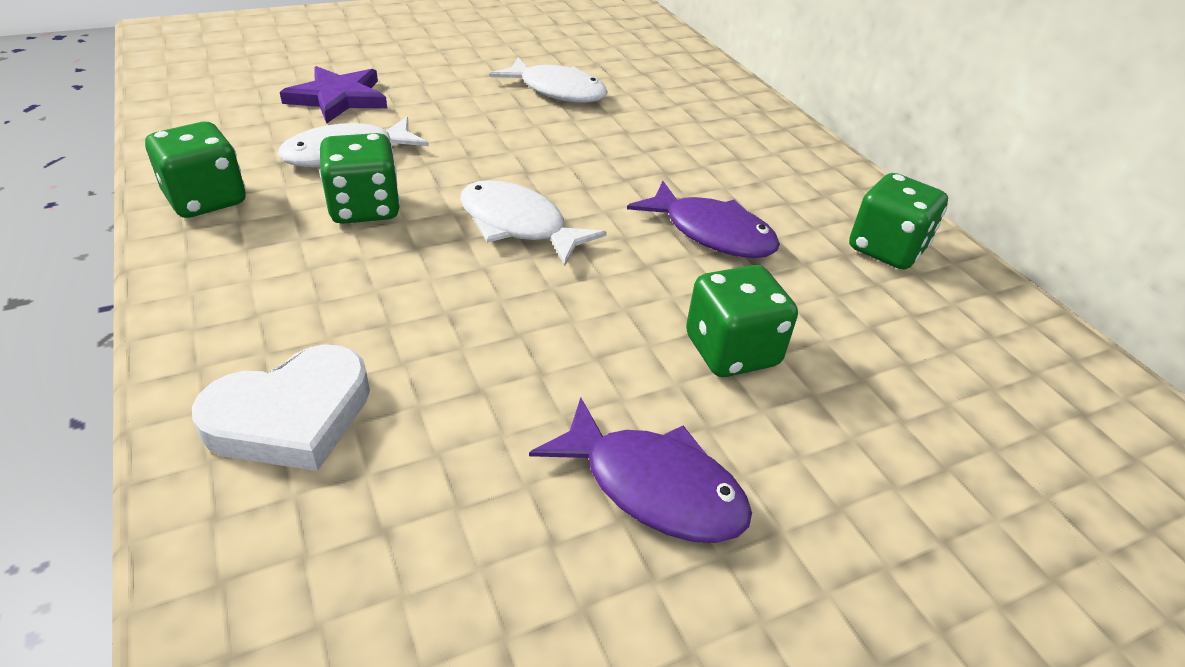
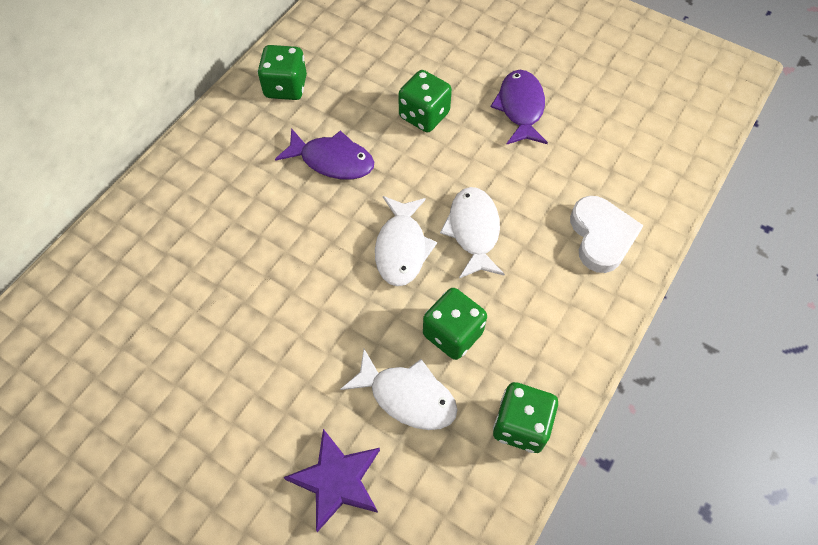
camera: 120 degrees left, 20 degrees up
white heart [192,344,370,471] -> white heart turned 60 degrees clockwise [570,196,644,273]
white fish [489,57,608,103] -> white fish moved to [440,187,505,278]
purple fish [627,181,780,258] -> purple fish turned 105 degrees clockwise [275,128,374,180]

